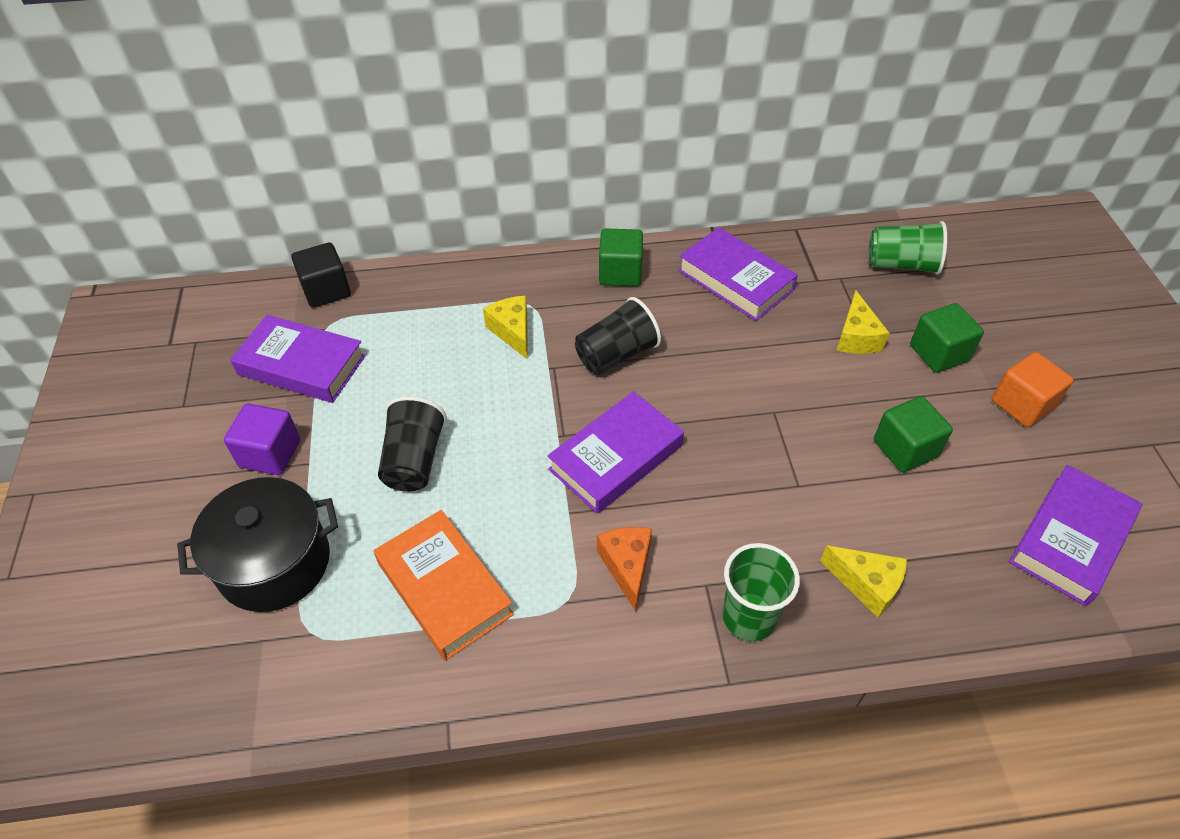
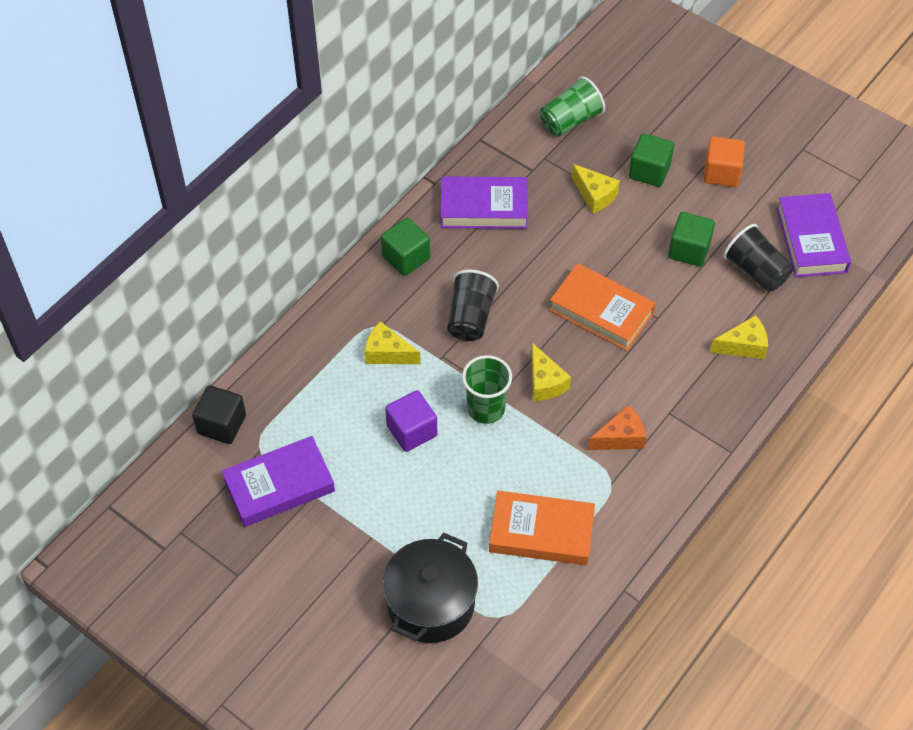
camera: 45 degrees left, 5 degrees up
purple cube [224,404,300,475] -> purple cube moved to [385,390,437,452]
black cup [378,396,447,492] -> black cup moved to [723,224,793,292]
purple book [547,391,684,514] -> yellow cheese [531,343,571,401]
orange cheese [597,527,652,611] -> orange cheese turned 120 degrees clockwise [588,405,646,450]
green cup [722,543,800,641] -> green cup moved to [462,355,512,424]
none -> orange book [549,263,656,351]

